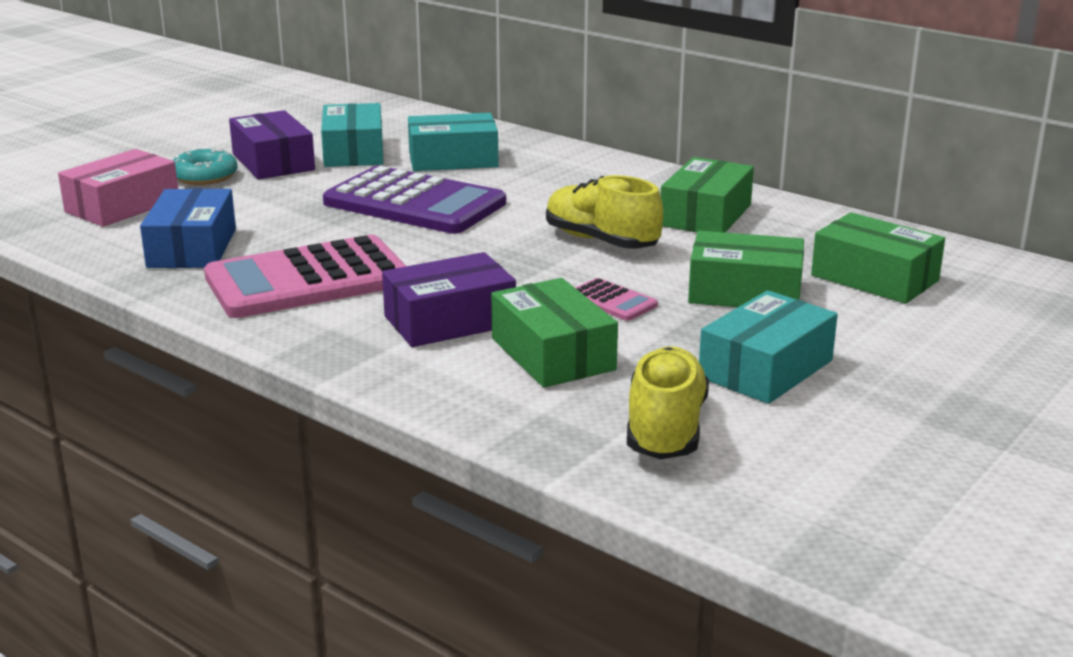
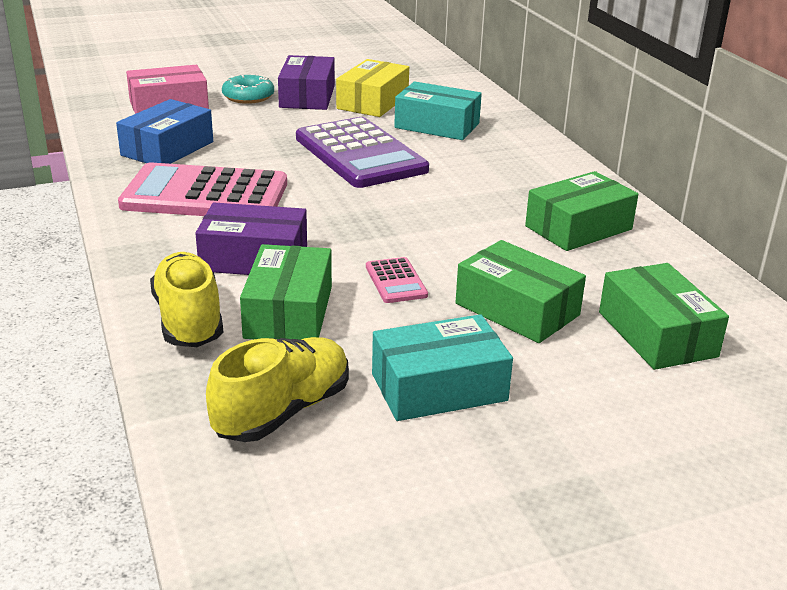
camera: 30 degrees right, 5 degrees up
turquoise box [321,103,383,167] -> yellow box [336,59,409,117]
yellow shoe [546,175,663,249] -> yellow shoe moved to [150,252,223,347]

